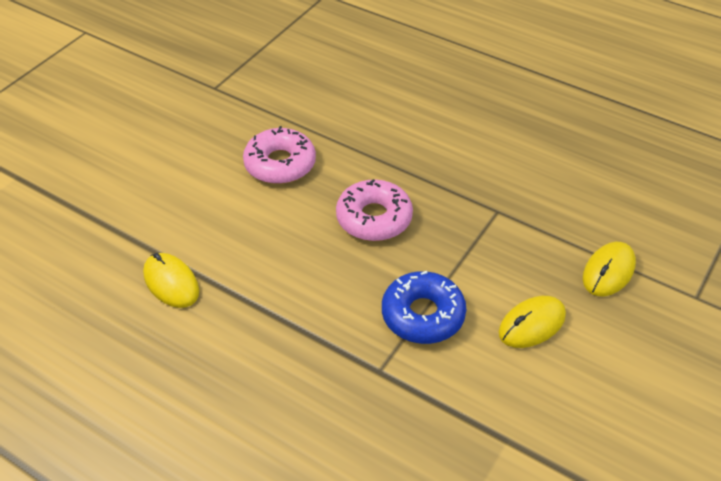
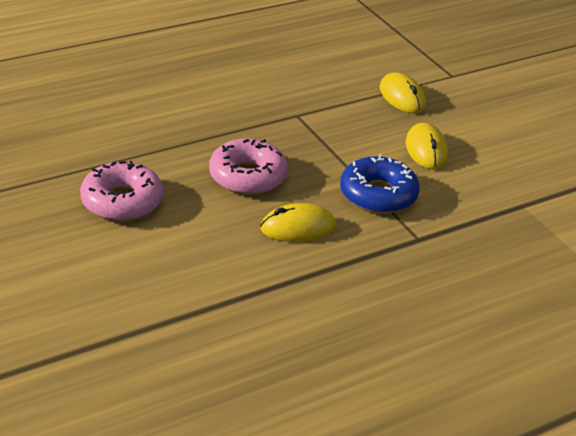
camera: 65 degrees left, 10 degrees down
yellow mouse [143,253,199,308] -> yellow mouse moved to [260,203,336,242]

